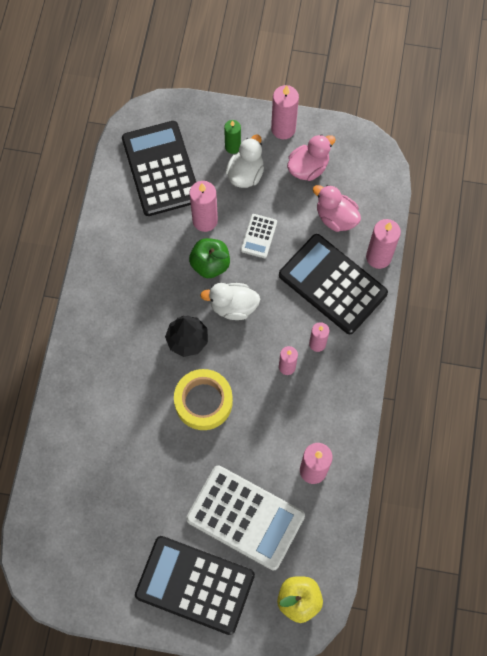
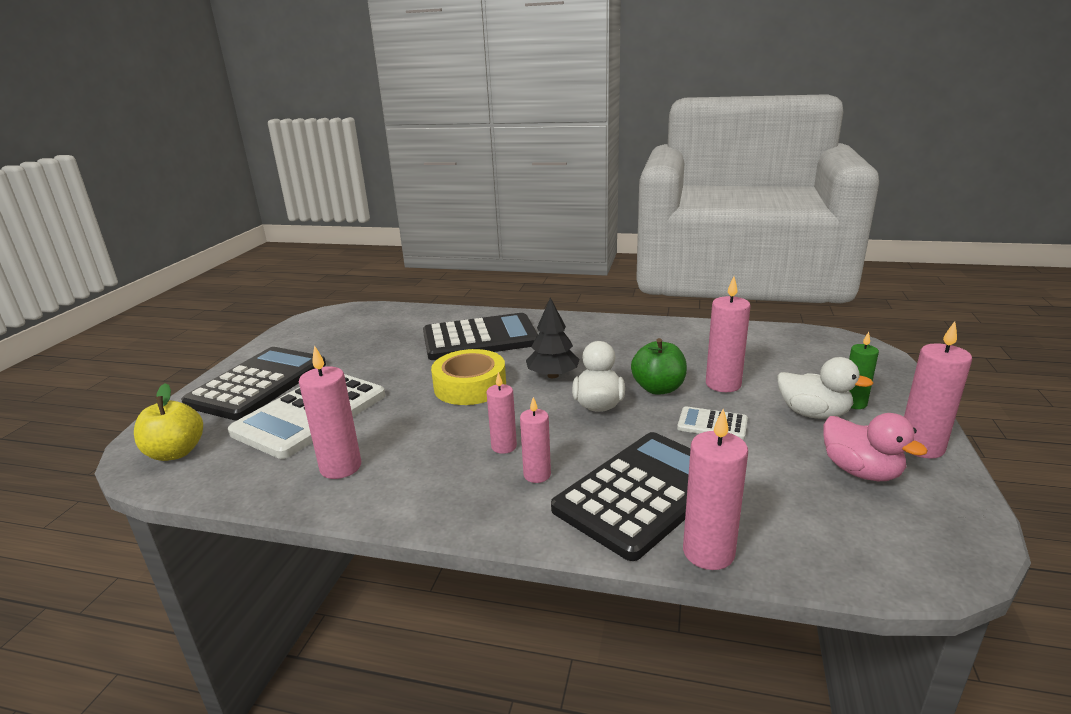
camera: 95 degrees right, 45 degrees down
black calculator [122,121,196,216] -> black calculator moved to [423,313,538,360]
pink duck [313,185,361,232] -> none

